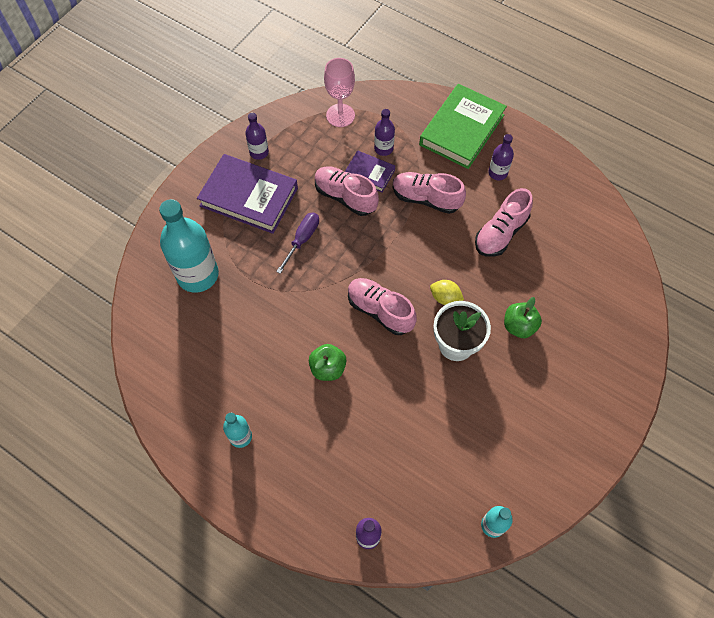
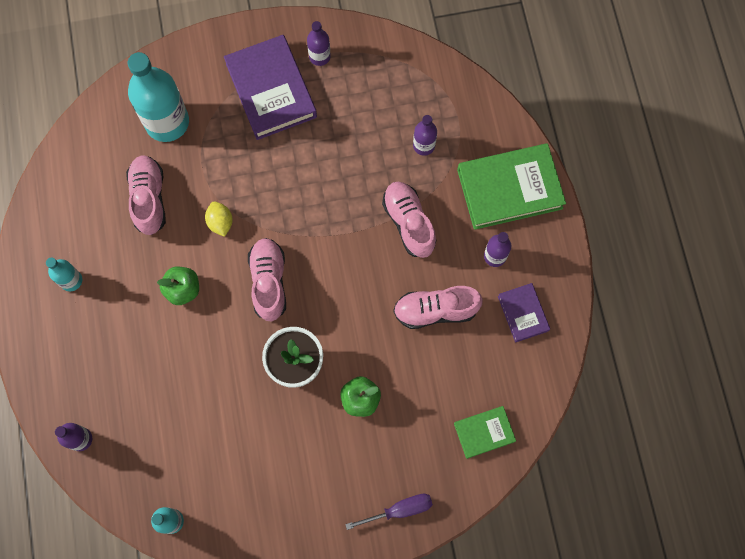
camera: 45 degrees right, 10 degrees up
purple screwdriver [276,212,319,274] -> purple screwdriver moved to [345,494,433,530]
pink shoe [315,166,379,216] -> pink shoe moved to [126,155,166,235]
pink goblet [324,58,355,127] -> none
purple book [345,150,395,192] -> purple book moved to [498,283,550,343]
yellow lemon [430,280,464,305] -> yellow lemon moved to [205,201,233,237]
none -> green book [454,406,516,459]

